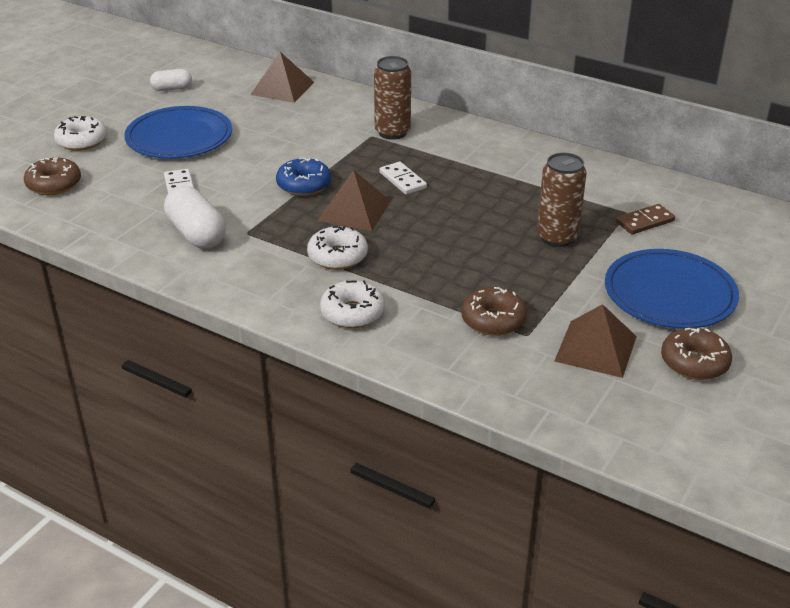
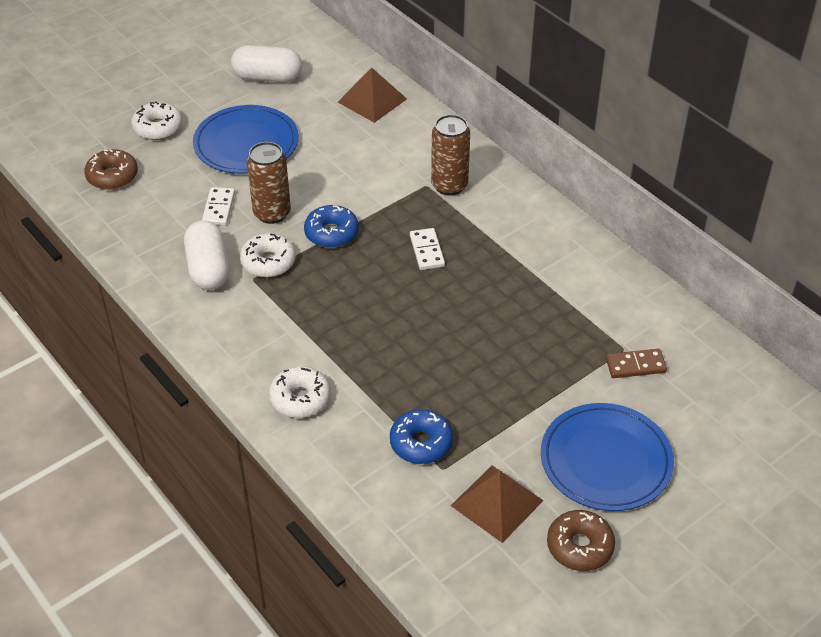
camera: 20 degrees right, 10 degrees up
white capsule [150,69,192,91] -> white capsule [231,45,302,82], size x1.69
white donut [307,226,368,270] -> white donut moved to [240,233,296,277]
brown pyramid [317,170,391,231] -> none
brown donut [461,287,527,336] -> blue donut [390,409,453,464]
brown can [537,153,587,247] -> brown can moved to [247,142,291,224]

